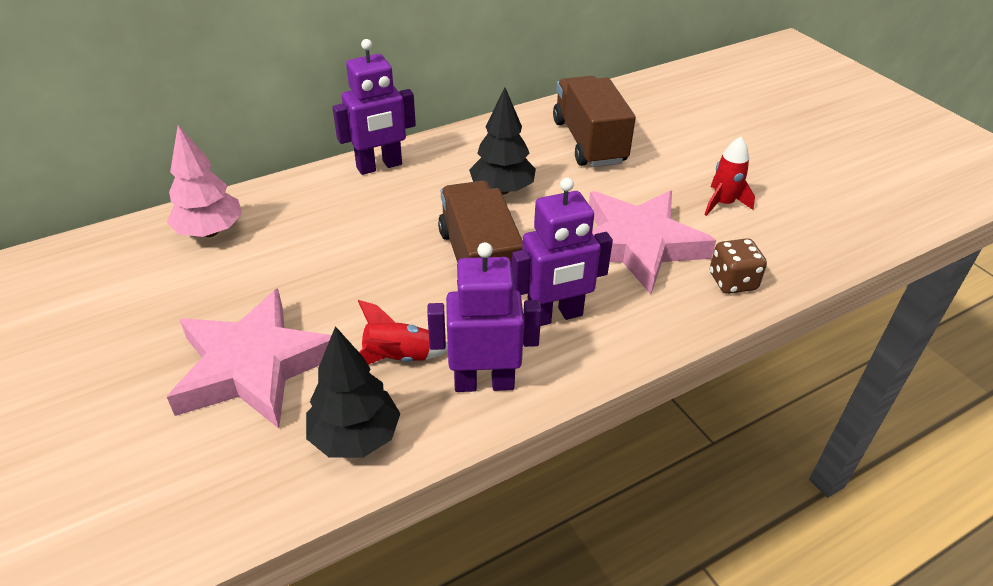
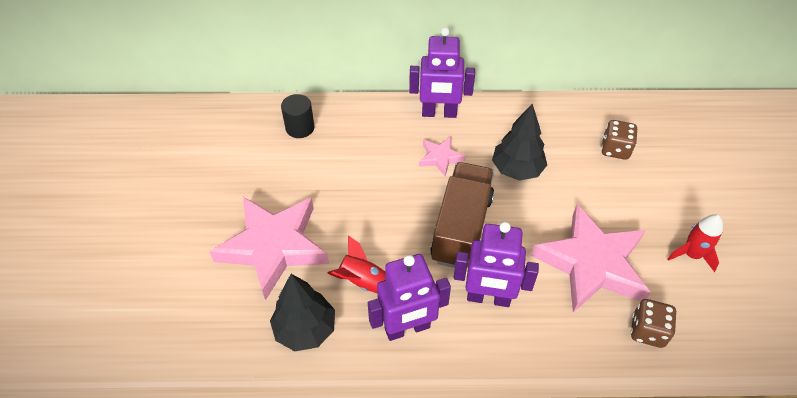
camera: 30 degrees right, 10 degrees up
pink tree [167,125,242,237] -> black cylinder [281,94,314,138]
purple robot [427,242,542,392] -> purple robot turned 135 degrees clockwise [368,254,451,341]
brown truck [553,76,636,167] -> brown dice [601,120,637,160]
none -> pink star [419,137,466,177]

